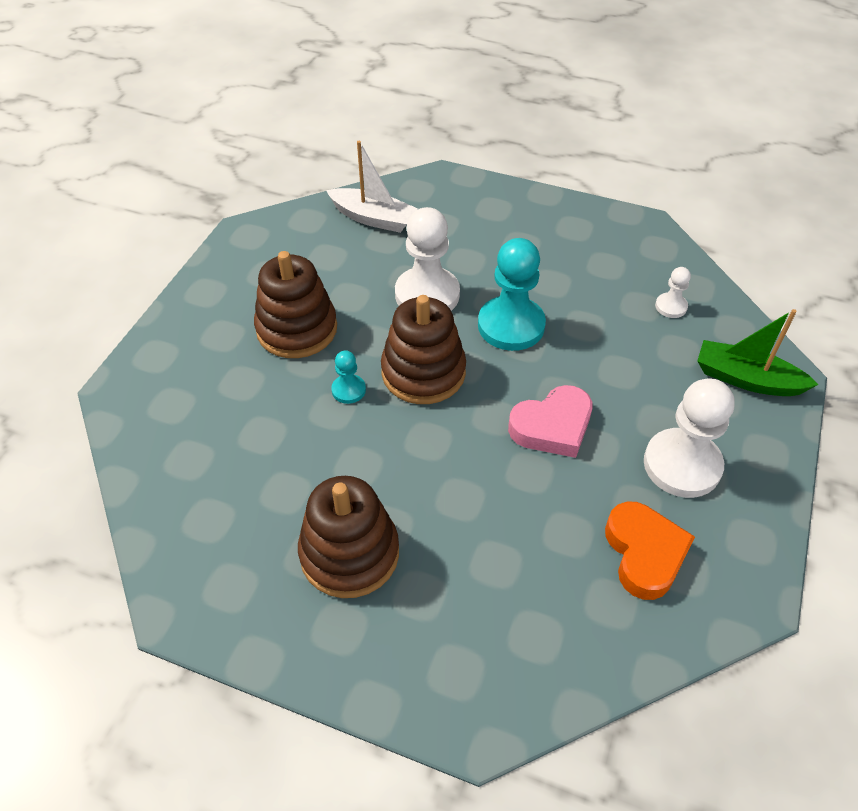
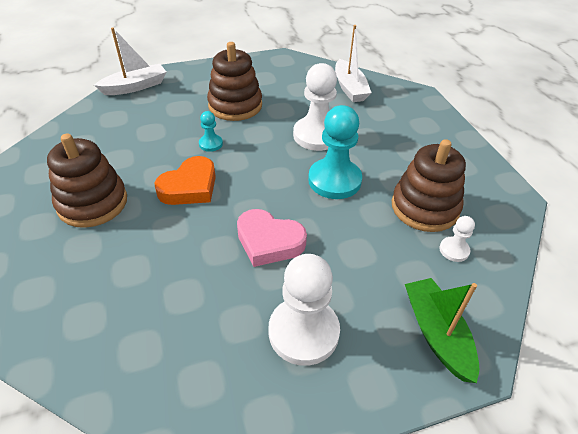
camera: 50 degrees right, 5 degrees down
brown stacking toy [381,295,466,404] -> brown stacking toy moved to [392,139,466,232]
orange heart [605,501,695,600] -> orange heart moved to [155,156,216,205]
none -> white boat [94,28,166,95]

